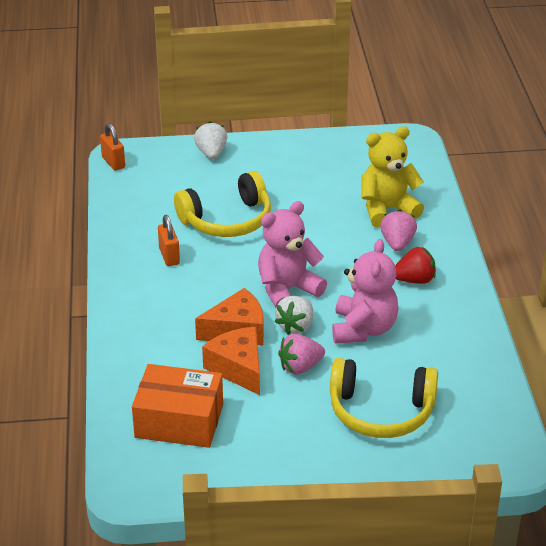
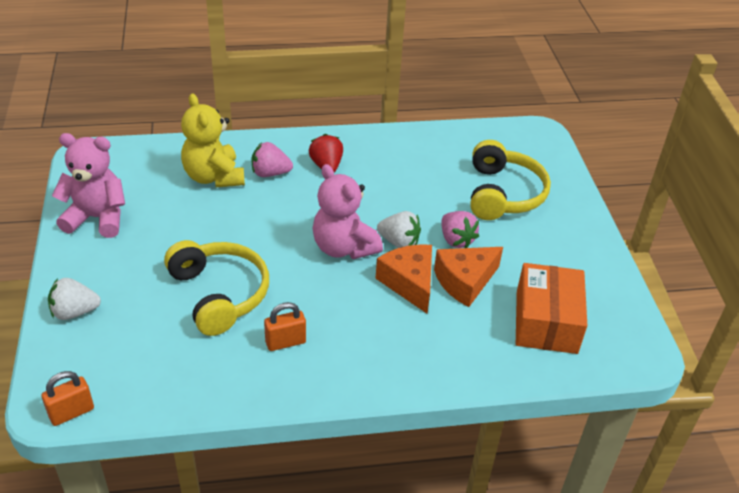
camera: 95 degrees left, 5 degrees up
pink teddy bear [332,239,399,343] -> pink teddy bear moved to [52,133,125,238]

